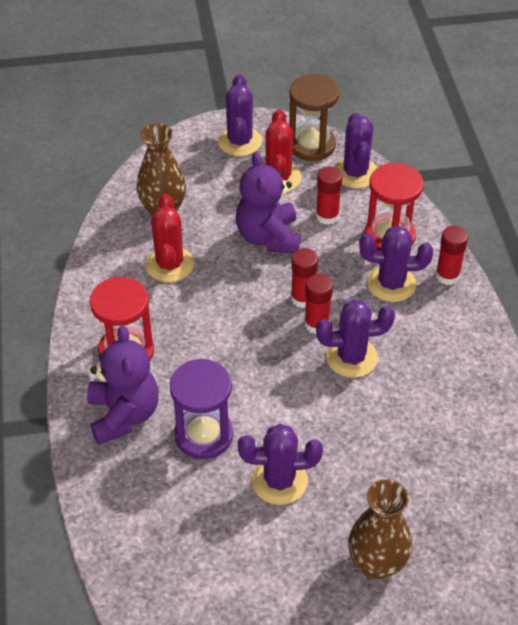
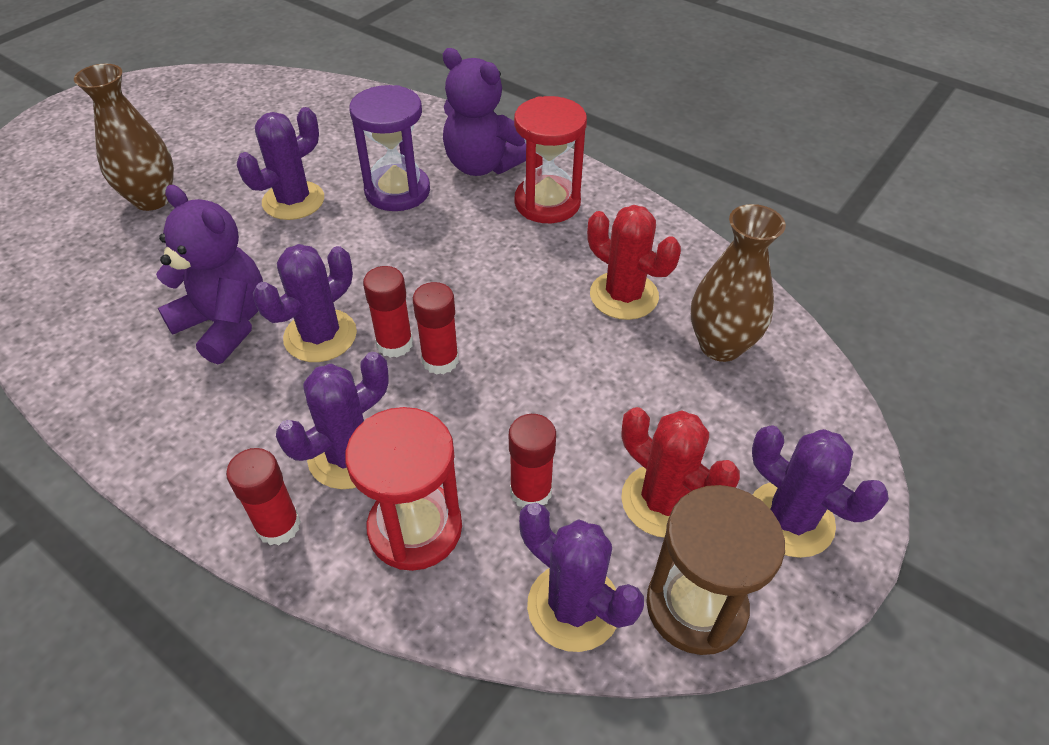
camera: 135 degrees right, 0 degrees up
purple teddy bear [236,152,301,254] -> purple teddy bear moved to [156,185,263,364]

